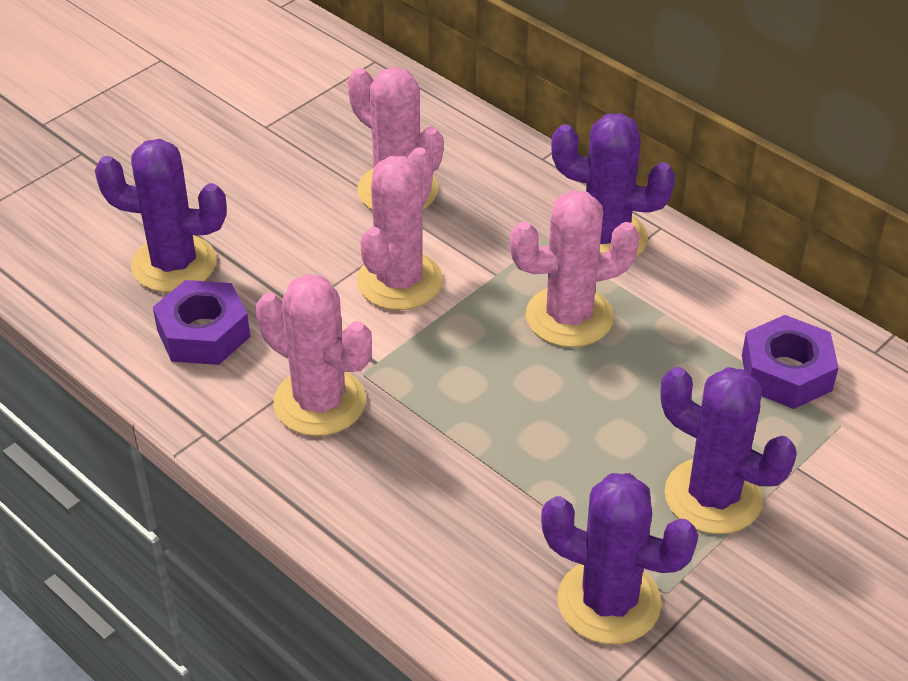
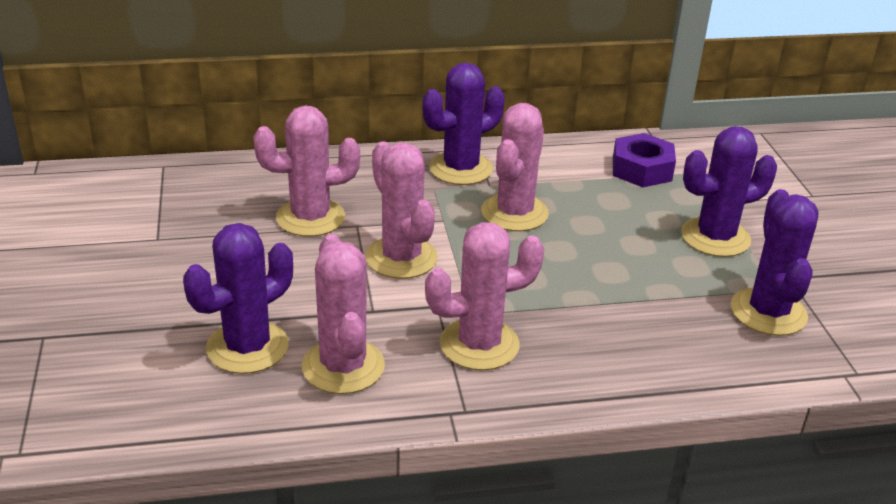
camera: 55 degrees left, 10 degrees down
purple nut [153,280,250,365] -> pink cactus [302,234,385,394]
purple cactus [541,473,698,644] -> purple cactus turned 60 degrees counterclockwise [731,189,819,336]

